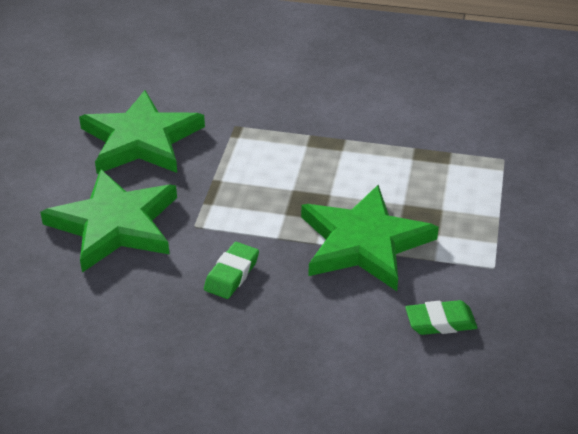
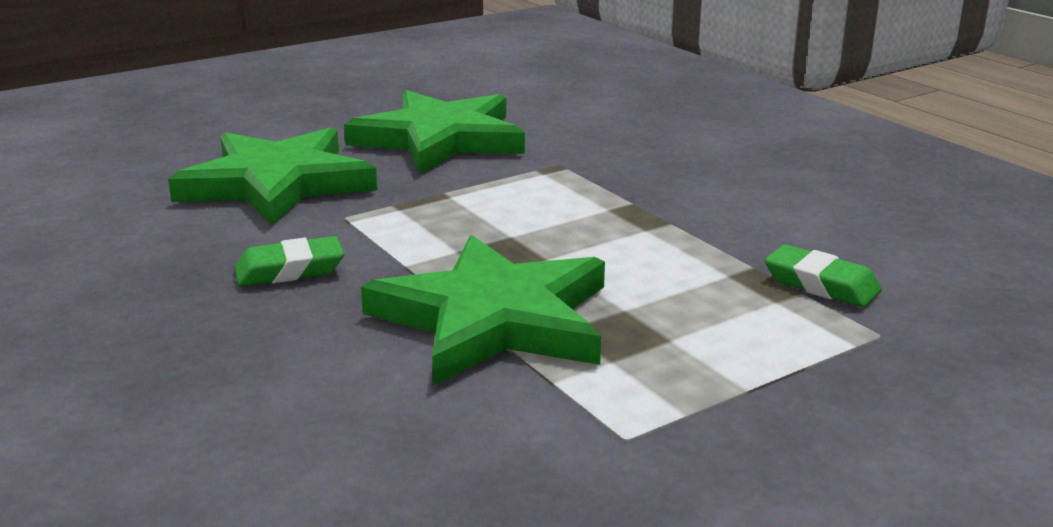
camera: 45 degrees right, 15 degrees down
green eraser [405,300,477,335] -> green eraser moved to [765,244,882,307]

